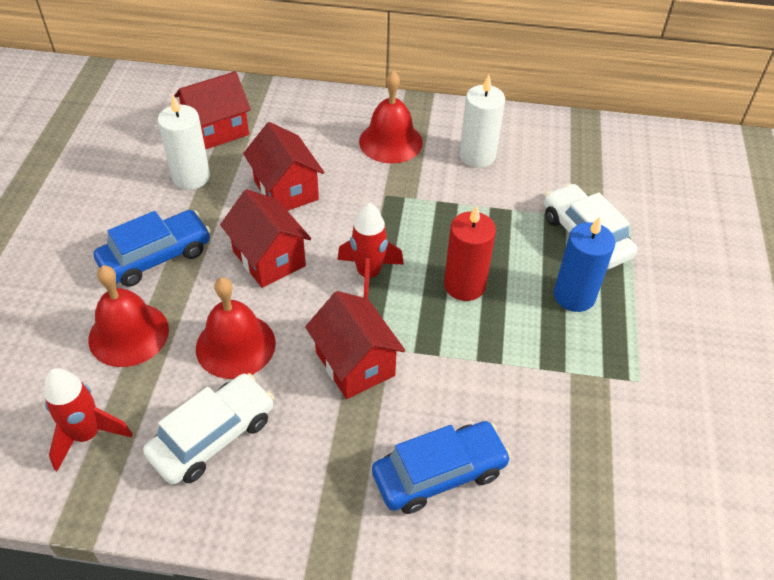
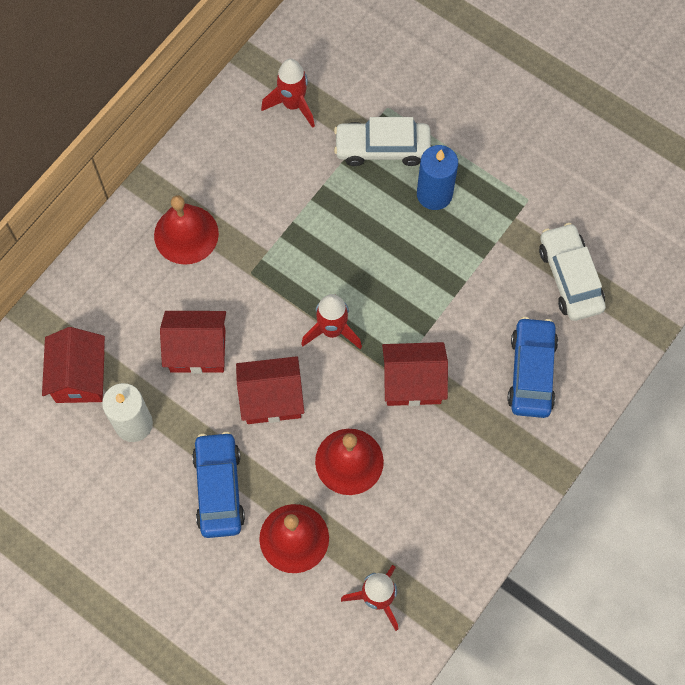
camera: 60 degrees left, 20 degrees up
white car [143,373,274,485] -> white car moved to [539,223,606,321]
red candle [444,205,496,301] -> none
white candle [460,75,505,168] -> none
none -> red rocket [261,59,315,128]

